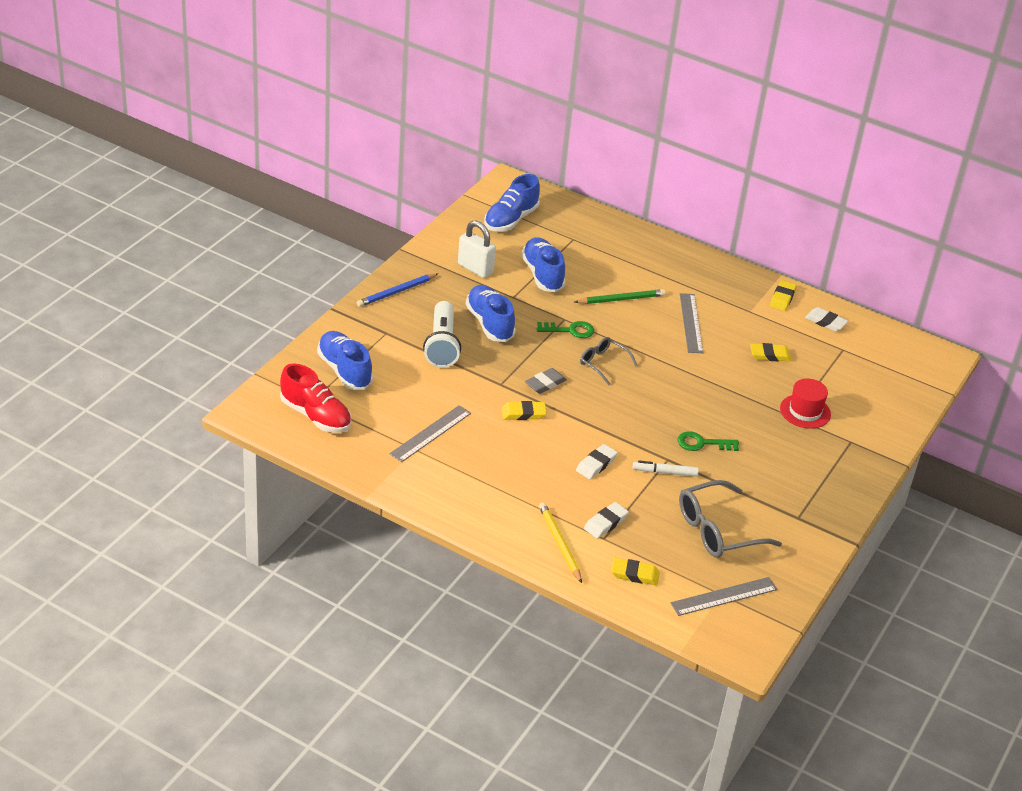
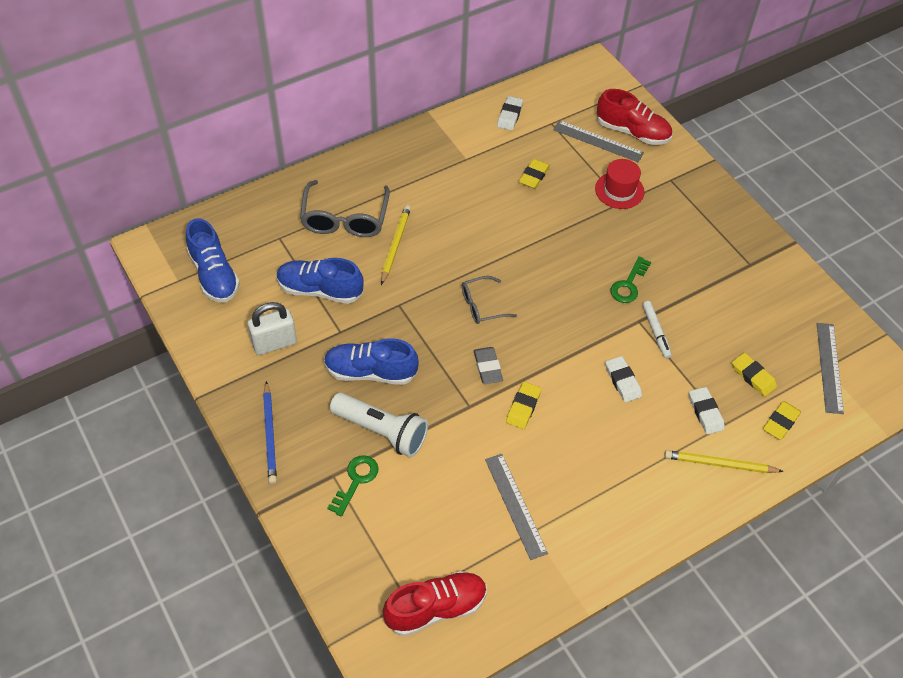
camera: 60 degrees left, 15 degrees up
blue shoe [317,331,373,390] -> none
green key [537,321,594,338] -> green key moved to [327,455,378,517]
green pencil [575,289,666,304] -> yellow pencil [381,205,411,285]
white marker [633,460,699,477] -> white marker turned 45 degrees counterclockwise [642,301,672,359]
grey glasses [679,480,782,558] -> grey glasses moved to [300,180,390,237]
grey ruler [680,293,703,353] -> grey ruler moved to [553,120,644,162]
yellow eraser [770,280,797,311] -> yellow eraser moved to [732,353,777,397]
white eraser [805,307,848,332] -> white eraser turned 45 degrees counterclockwise [497,96,523,131]
none -> red shoe [597,89,672,145]

